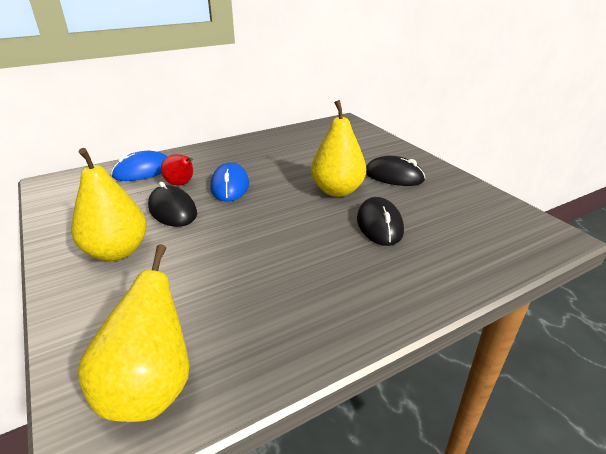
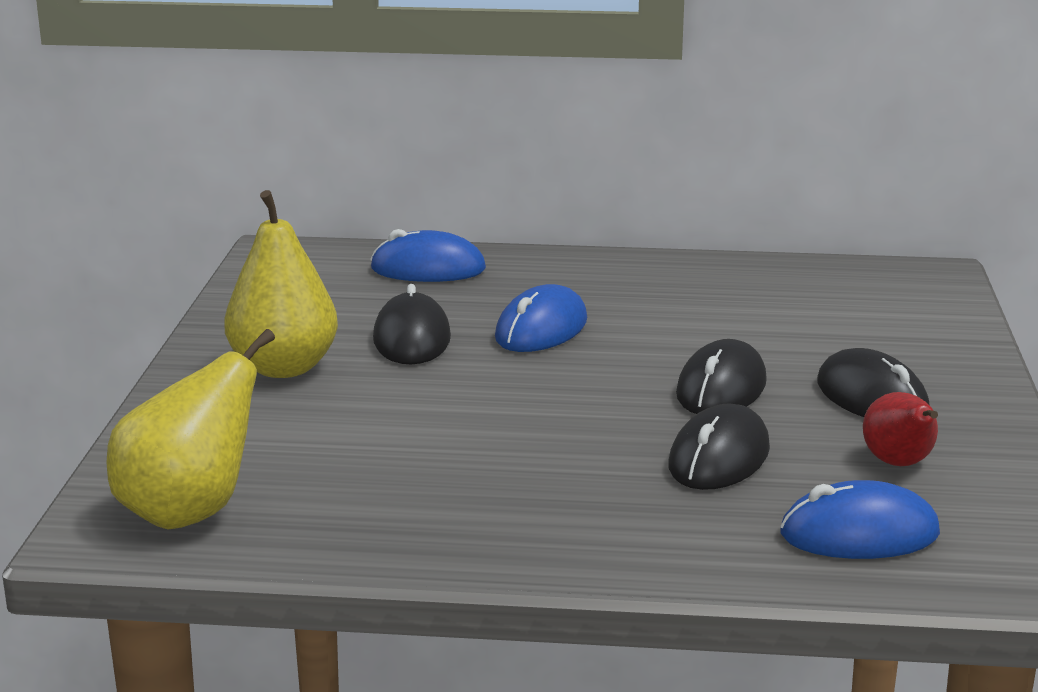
camera: 35 degrees right, 10 degrees down
red pear [161,154,193,186] -> red pear moved to [863,392,938,466]
yellow pear [311,100,366,197] -> black mouse [676,339,767,414]
none -> blue mouse [780,480,940,559]

